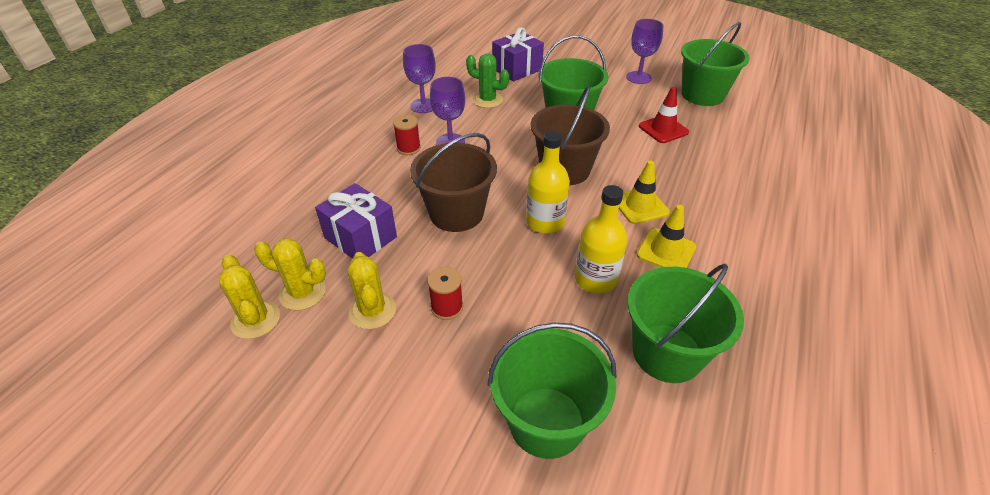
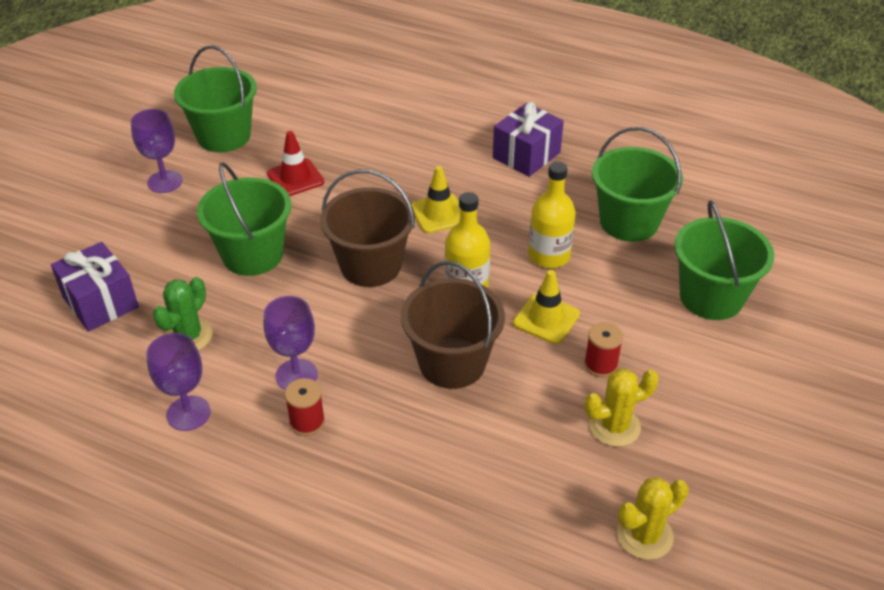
camera: 90 degrees left, 0 degrees up
yellow cactus [254,238,326,311] -> none
purple gift [315,183,397,259] -> purple gift moved to [493,102,564,177]
yellow traffic cone [637,205,696,268] -> yellow traffic cone moved to [513,270,580,344]

